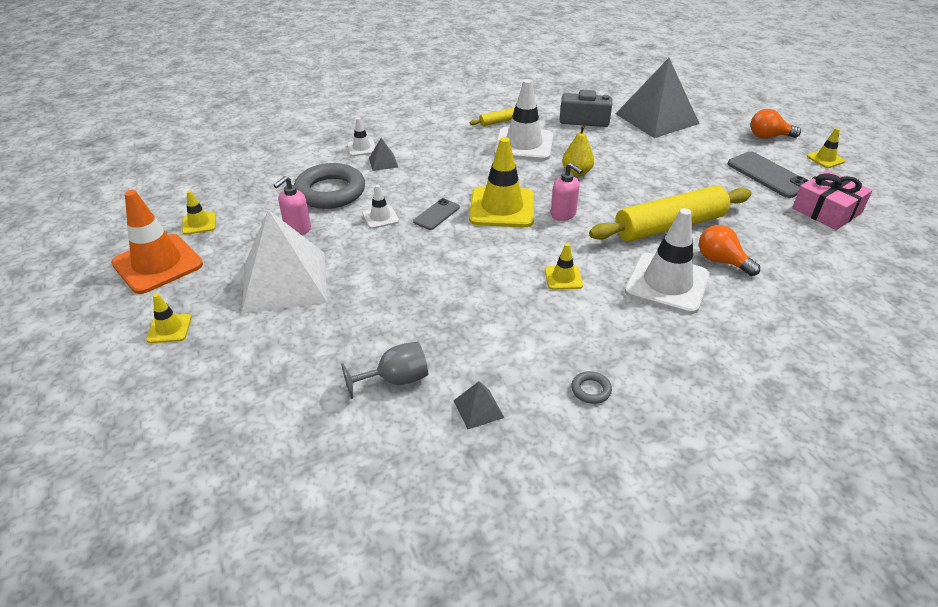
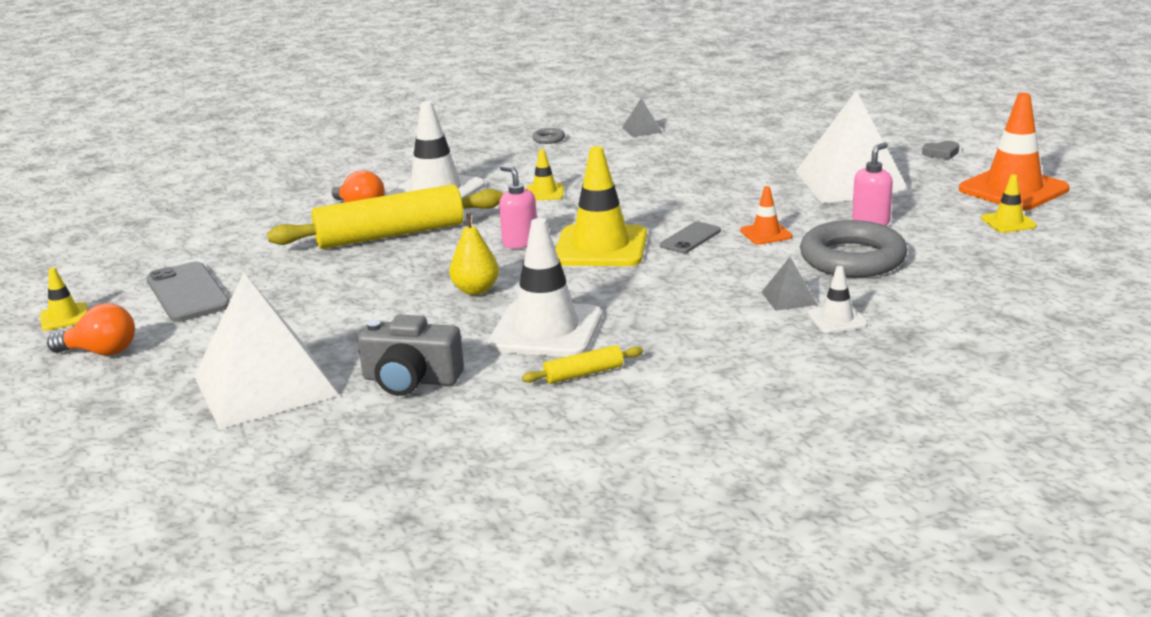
camera: 175 degrees left, 15 degrees down
yellow traffic cone [146,293,191,343] -> grey heart [922,141,959,160]
grey goblet [341,341,428,399] -> none
white traffic cone [363,185,399,229] -> orange traffic cone [740,186,793,245]
grey pyramid [616,58,699,138] -> white pyramid [194,273,339,429]
pink gift [792,170,872,230] -> none

